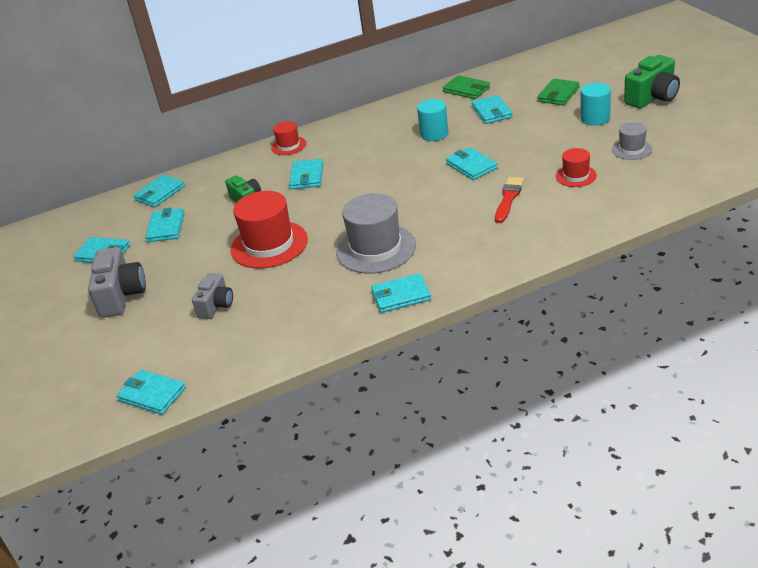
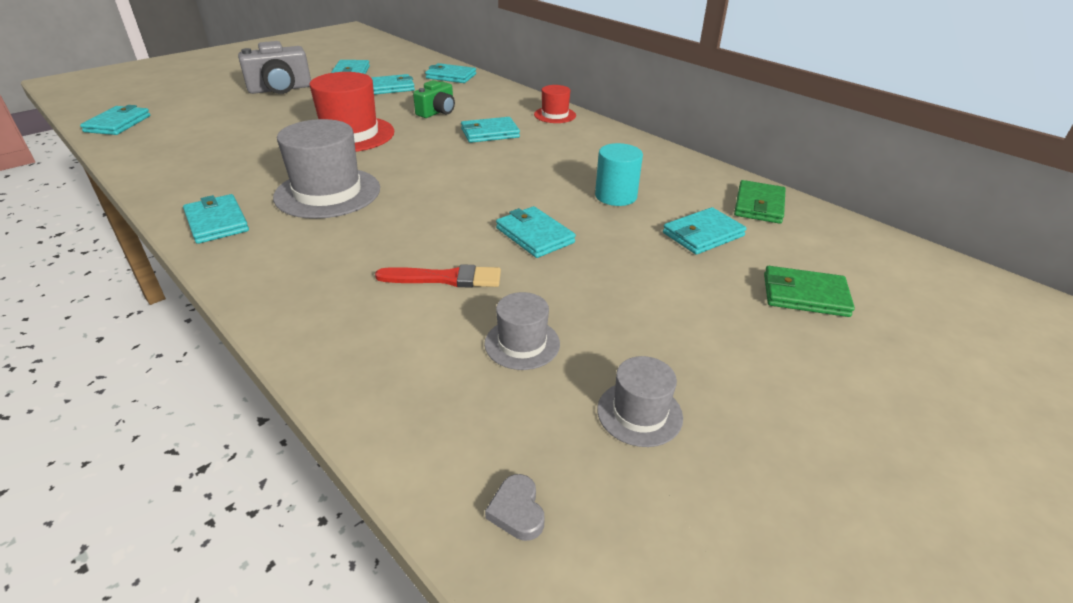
camera: 65 degrees right, 0 degrees up
grey camera [192,273,233,319] -> none
turquoise wallet [446,147,498,180] -> turquoise wallet turned 75 degrees counterclockwise [496,206,576,258]
red hat [556,148,597,187] -> grey hat [485,292,560,370]
turquoise cylinder [581,83,611,126] -> none
green camera [624,55,680,108] -> none
none -> grey heart [485,474,545,541]

